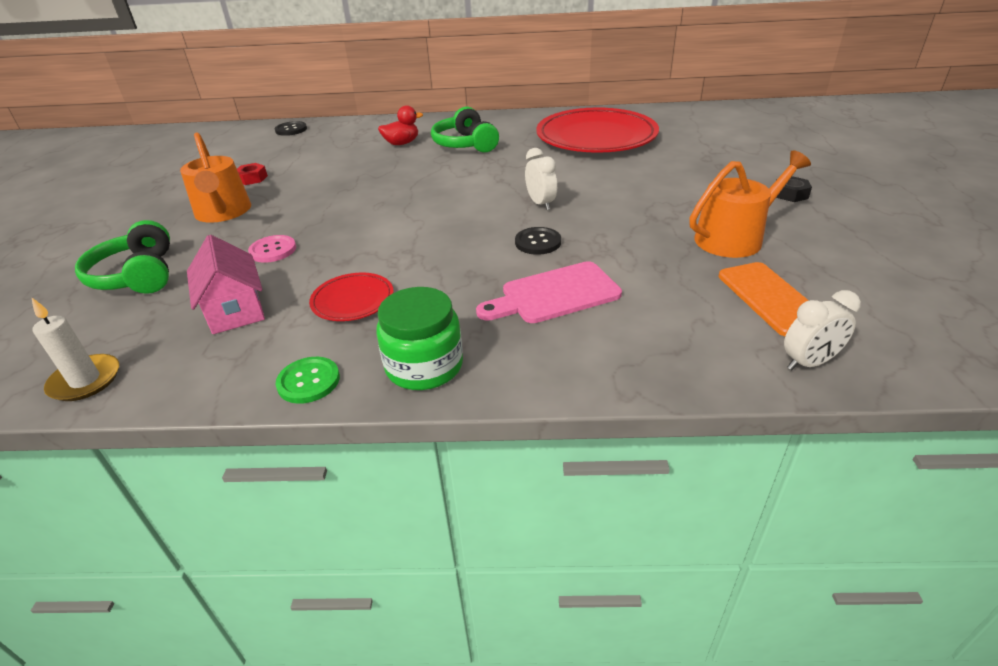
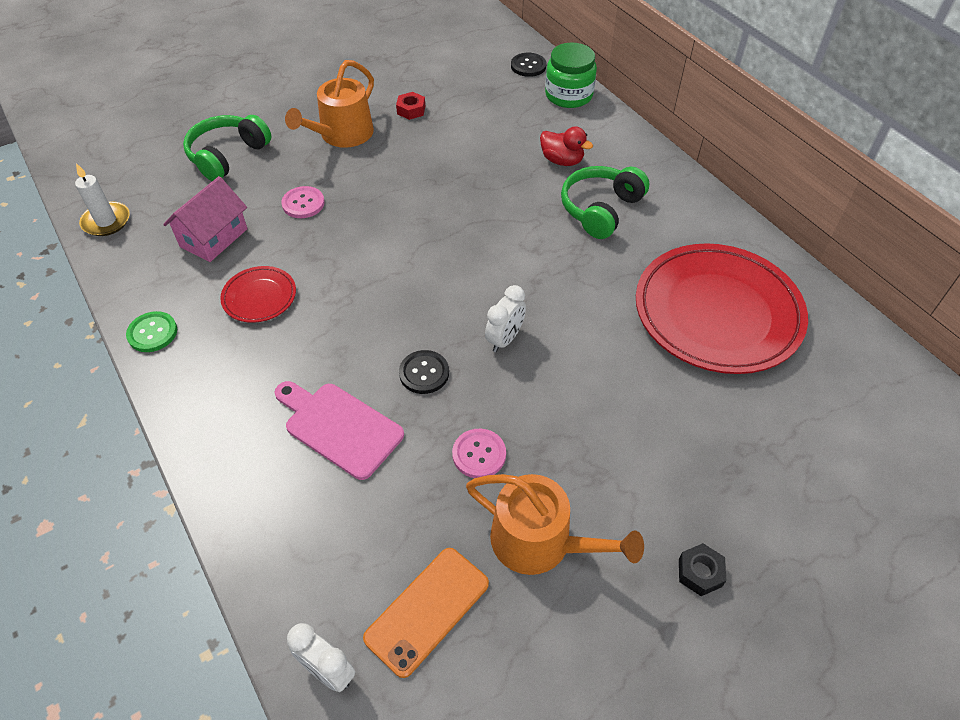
camera: 55 degrees right, 15 degrees up
green jar [376,287,463,390] -> green jar moved to [545,42,597,108]
none -> pink button [452,429,506,478]

